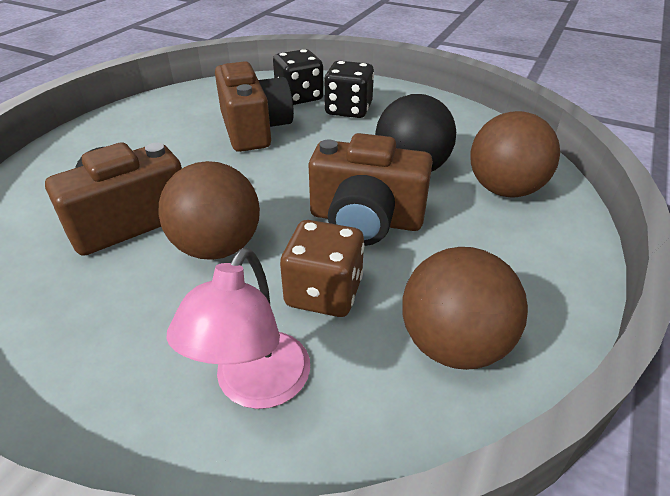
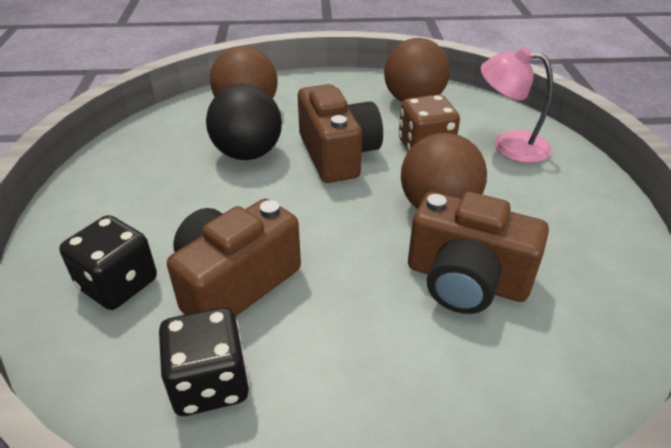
camera: 120 degrees left, 0 degrees up
pink lamp [167,248,310,409] -> pink lamp turned 150 degrees counterclockwise [481,47,553,163]
black dice [324,61,374,118] -> black dice moved to [159,307,249,416]

